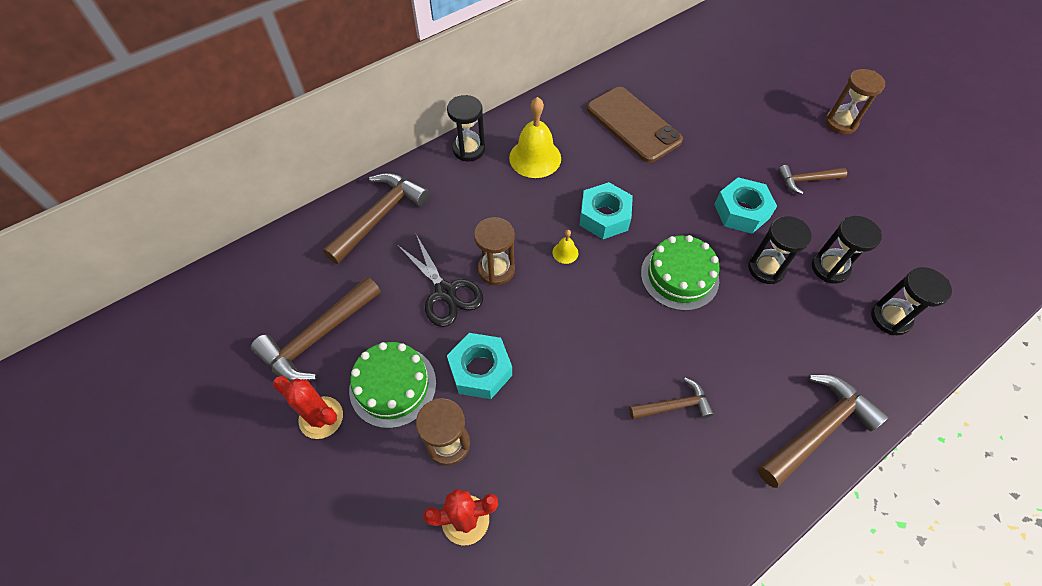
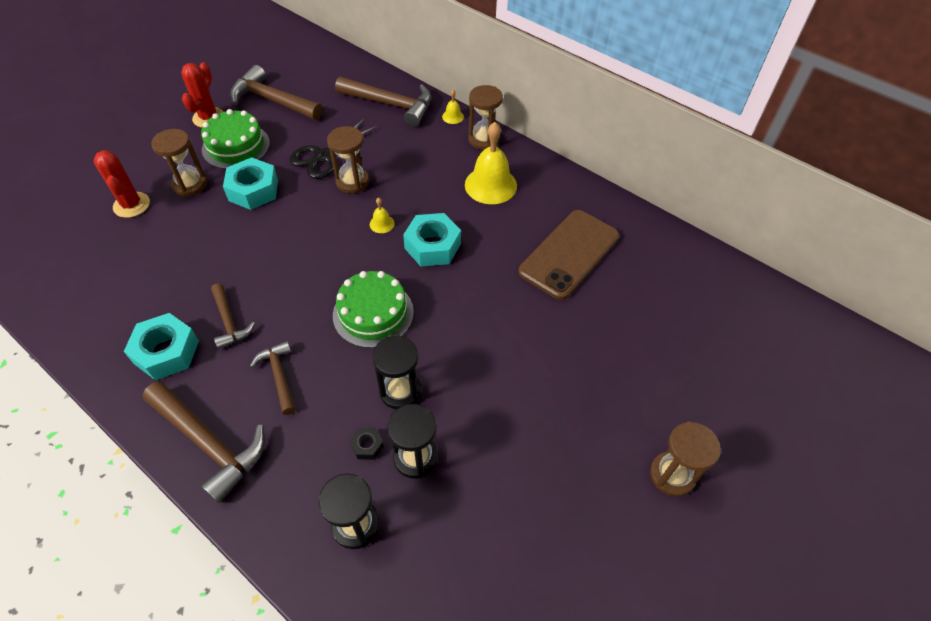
camera: 75 degrees right, 5 degrees down
black hourglass [447,95,485,161] -> brown hourglass [468,85,503,150]
turquoise nut [714,177,777,234] -> turquoise nut moved to [124,313,199,380]
brown hammer [778,165,847,194] -> brown hammer moved to [250,341,296,415]
none -> black nut [350,427,384,460]
none -> yellow bell [442,90,464,124]

